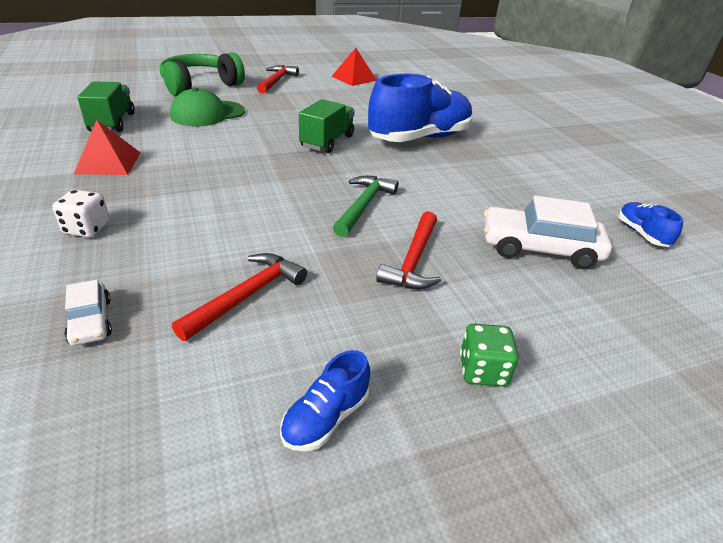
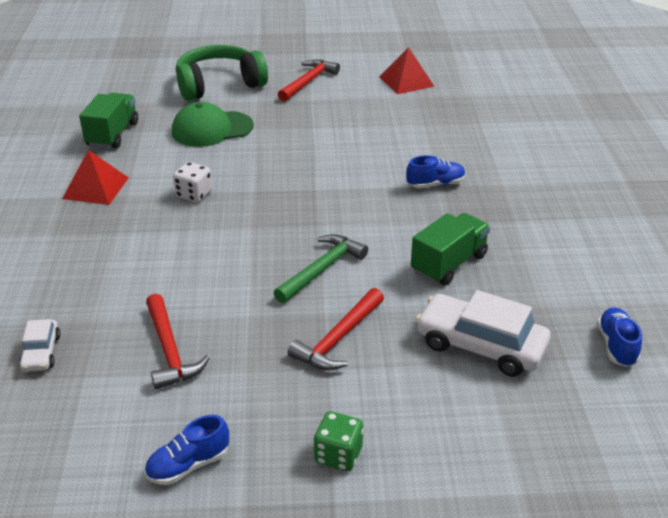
camera: 20 degrees right, 0 degrees up
white dice [52,189,110,238] -> white dice moved to [173,162,212,202]
red hammer [172,253,307,341] -> red hammer turned 105 degrees clockwise [146,294,210,390]
green truck [299,99,355,153] -> green truck moved to [411,213,490,286]
blue shoe [368,74,473,142] -> blue shoe [406,155,465,189], size x0.43

